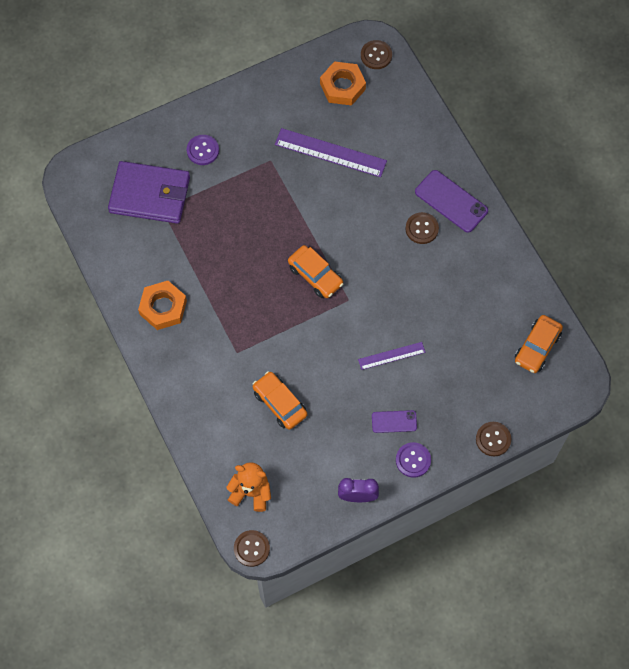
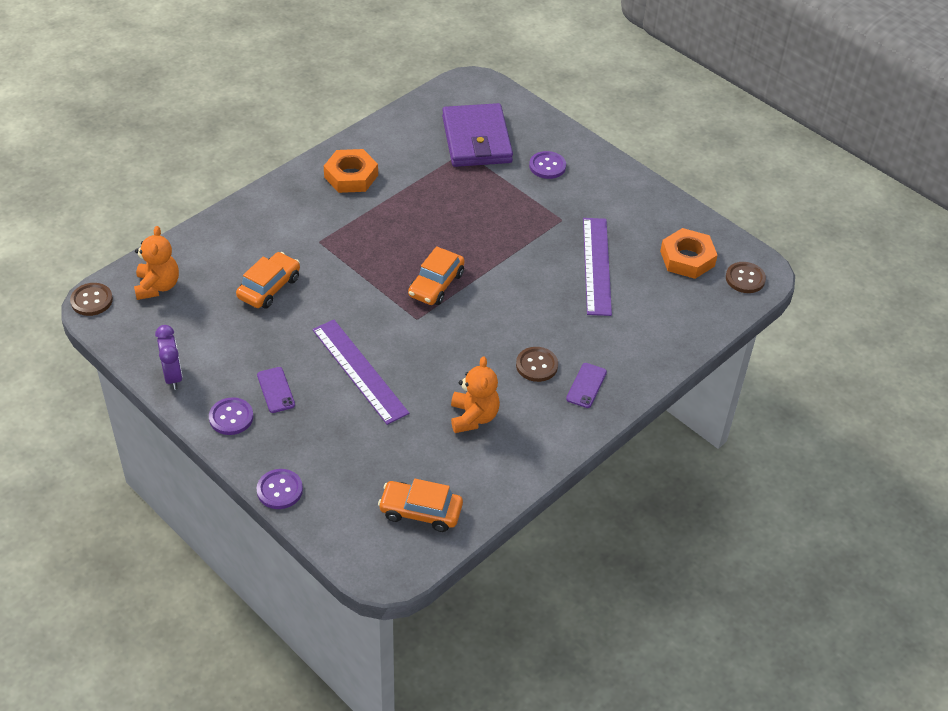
camera: 70 degrees right, 20 degrees down
purple ruler [358,342,425,370] -> purple ruler [312,320,410,425], size x1.77
purple phone [415,170,488,233] -> purple phone [566,363,607,408], size x0.59
brown button [476,422,511,456] -> purple button [256,469,303,509]
none -> orange teddy bear [451,356,500,433]

